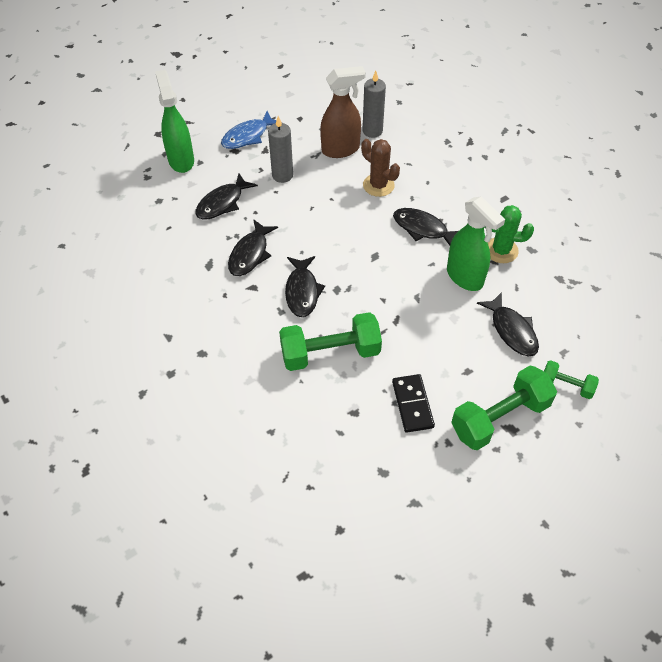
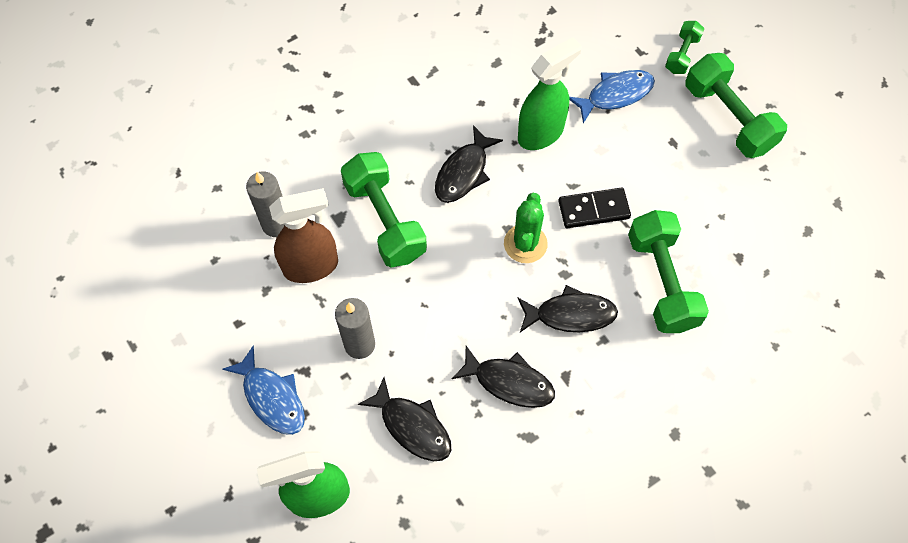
camera: 90 degrees left, 10 degrees up
brown spray bottle [320,66,366,158] -> brown spray bottle turned 90 degrees clockwise [269,188,338,283]
brown cactus [361,139,400,197] -> green dumbbell [341,152,427,267]
black domino [392,374,435,433] -> black domino moved to [558,187,631,228]
black fish [477,292,539,356] -> blue fish [569,70,655,123]
green cactus [485,205,534,263] -> green cactus moved to [504,193,548,263]

